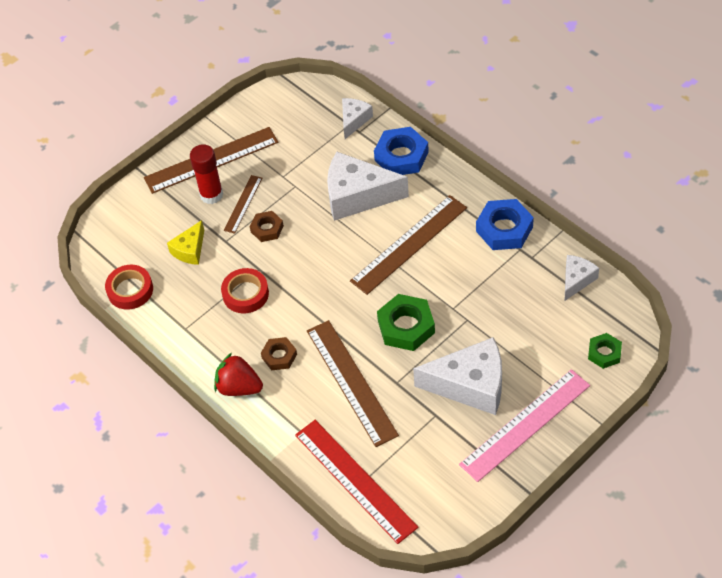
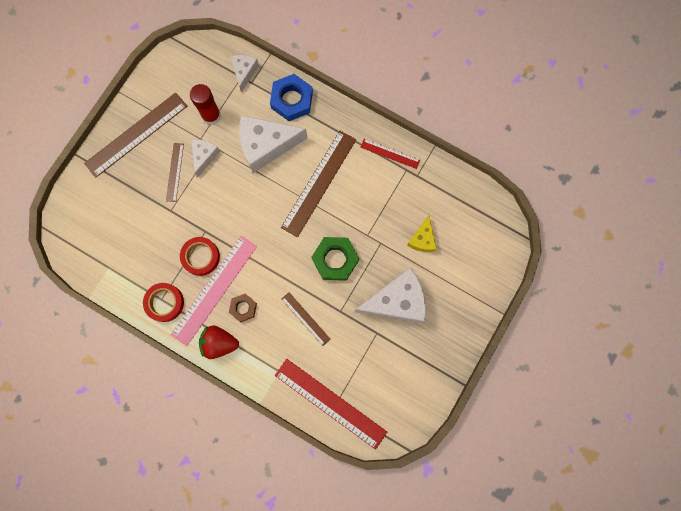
camera: 20 degrees left, 25 degrees up
red tape [105,265,153,310] -> red tape moved to [143,283,184,322]
yellow cheese [167,220,204,265] -> yellow cheese moved to [407,215,437,252]
red glue stick [190,144,223,204] -> red glue stick moved to [190,84,221,125]
brown nut [250,211,284,242] -> none
brown ruler [307,320,399,447] -> brown ruler [282,292,331,346], size x0.52
pink ruler [459,369,590,482] -> pink ruler moved to [171,236,257,346]
blue nut [476,199,534,250] -> red ruler [360,139,420,169]
white cheese [564,255,599,301] -> white cheese moved to [191,139,220,177]
green nut [588,333,622,369] -> none

